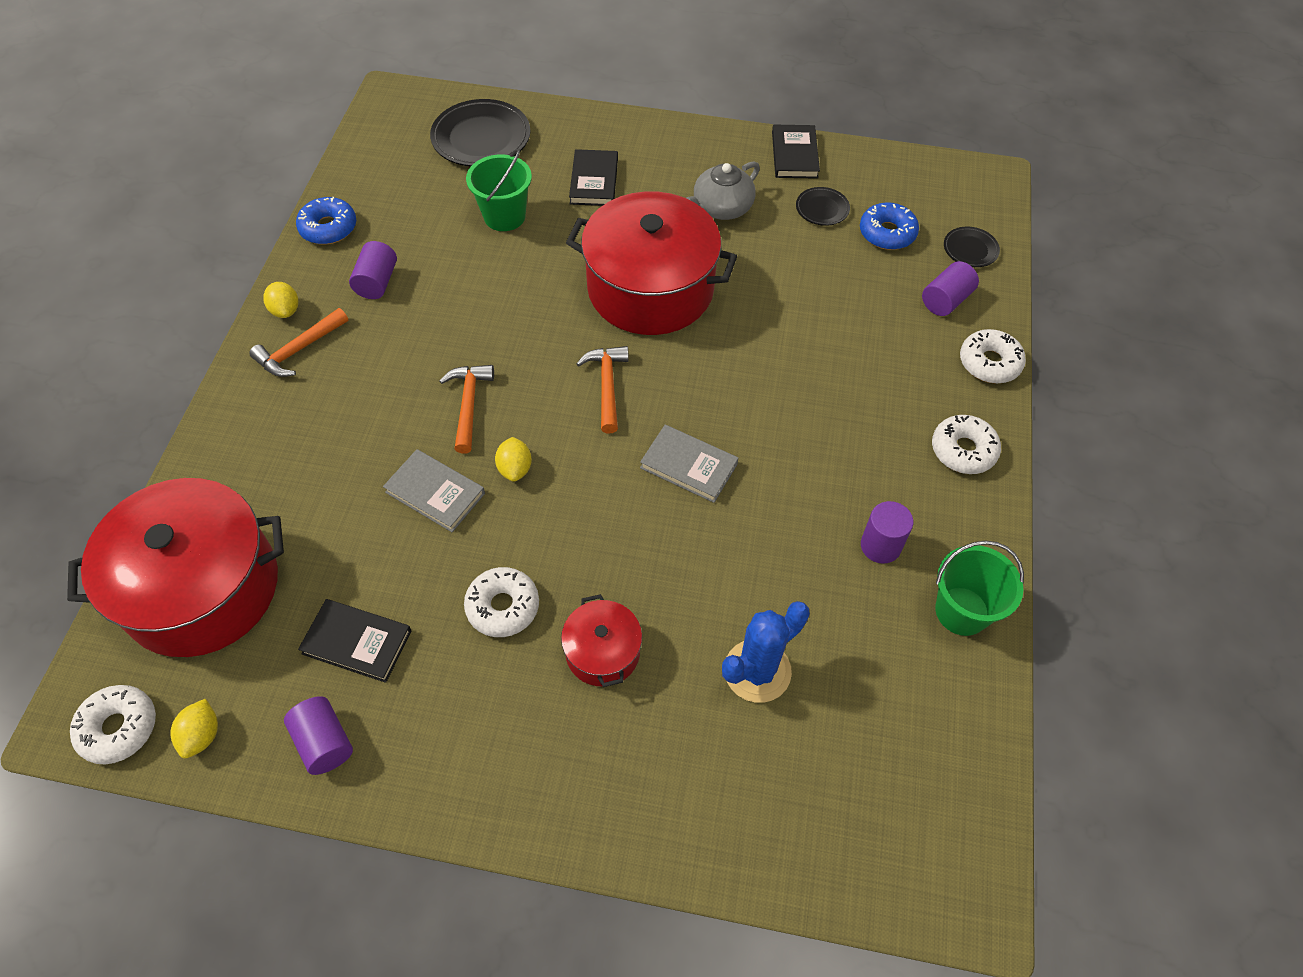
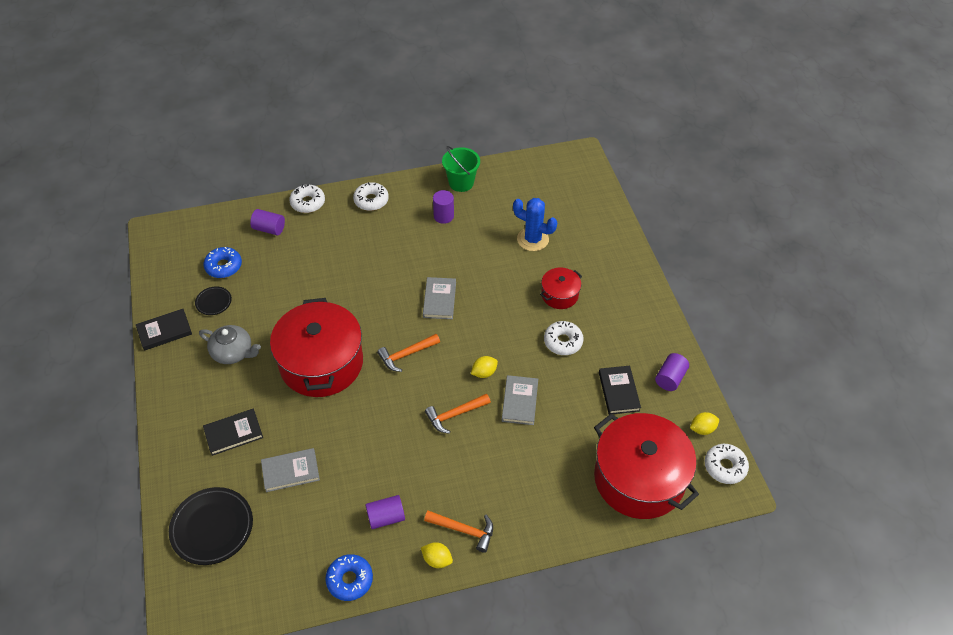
camera: 115 degrees left, 5 degrees down
yellow lemon [263,282,298,318] -> yellow lemon turned 75 degrees clockwise [421,542,453,568]
green bucket [466,148,532,231] -> grey book [261,448,320,492]
black plate [944,227,1000,267] -> none

